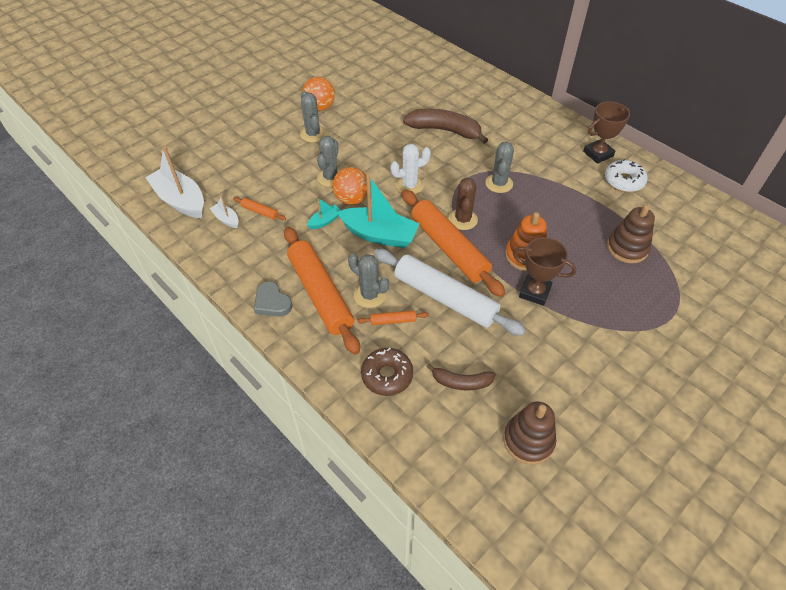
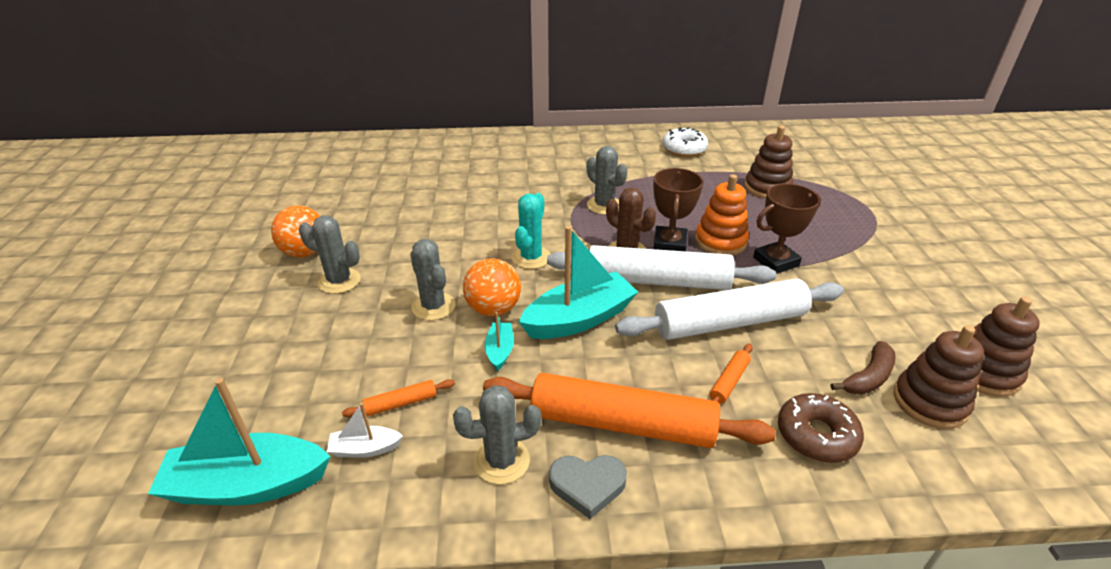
camera: 50 degrees left, 15 degrees down
white boat [145,146,204,218] -> turquoise boat [148,378,331,505]
grey cactus [348,253,389,308] -> grey cactus moved to [453,385,542,484]
white cactus [390,144,431,194] -> turquoise cactus [512,193,551,269]
orange rolling pin [402,190,505,297] -> white rolling pin [547,245,776,290]
brown banana [403,109,488,144] -> none
brown trophy [583,102,630,164] -> brown trophy moved to [653,168,703,251]
none -> brown stacking toy [894,325,984,429]

